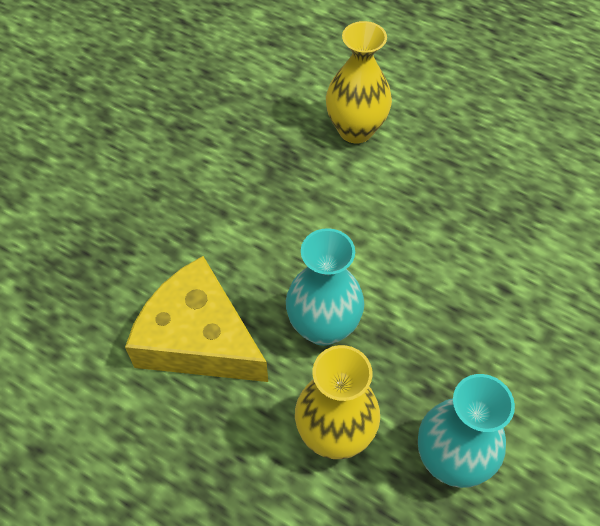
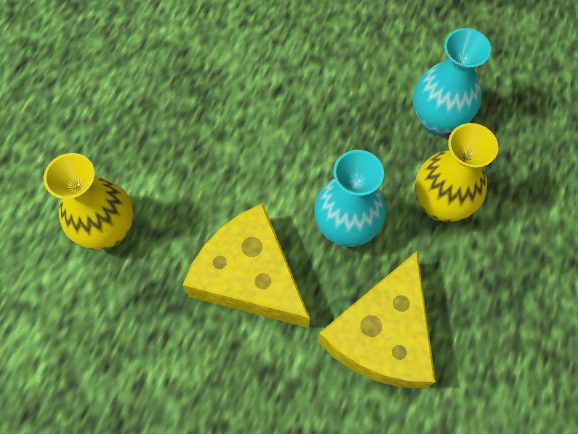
camera: 100 degrees left, 10 degrees up
none -> yellow cheese [183,203,310,328]

